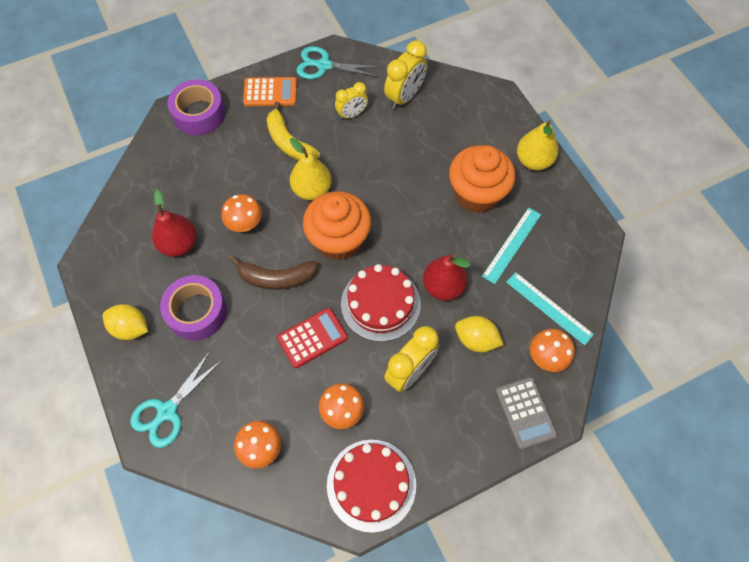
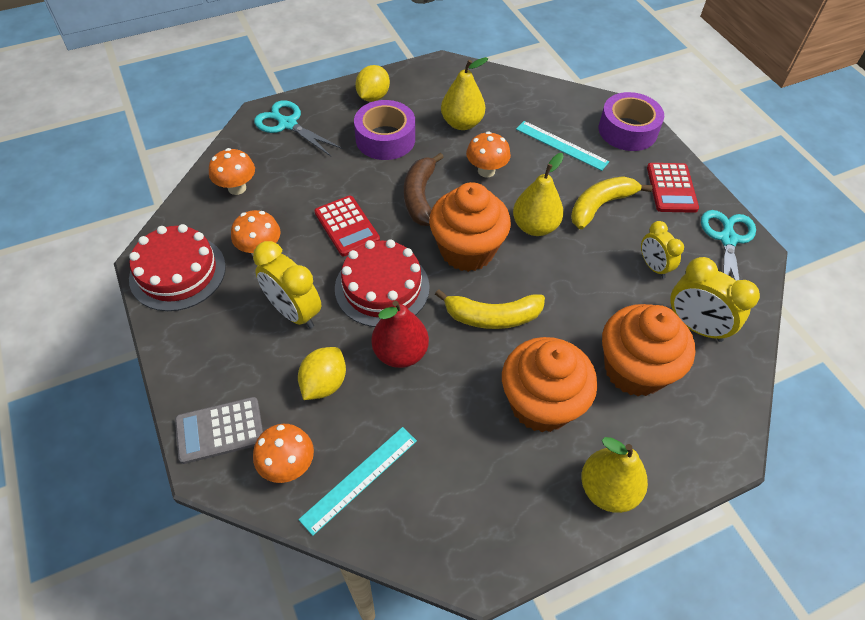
camera: 90 degrees right, 10 degrees down
red pear [152,190,197,257] -> yellow pear [441,57,488,130]
orange calculator [243,77,297,106] -> red calculator [647,163,699,213]
turquoise ruler [482,208,541,284] -> turquoise ruler moved to [516,121,609,171]
none -> yellow banana [435,289,545,329]
none -> orange cupcake [602,304,695,397]

